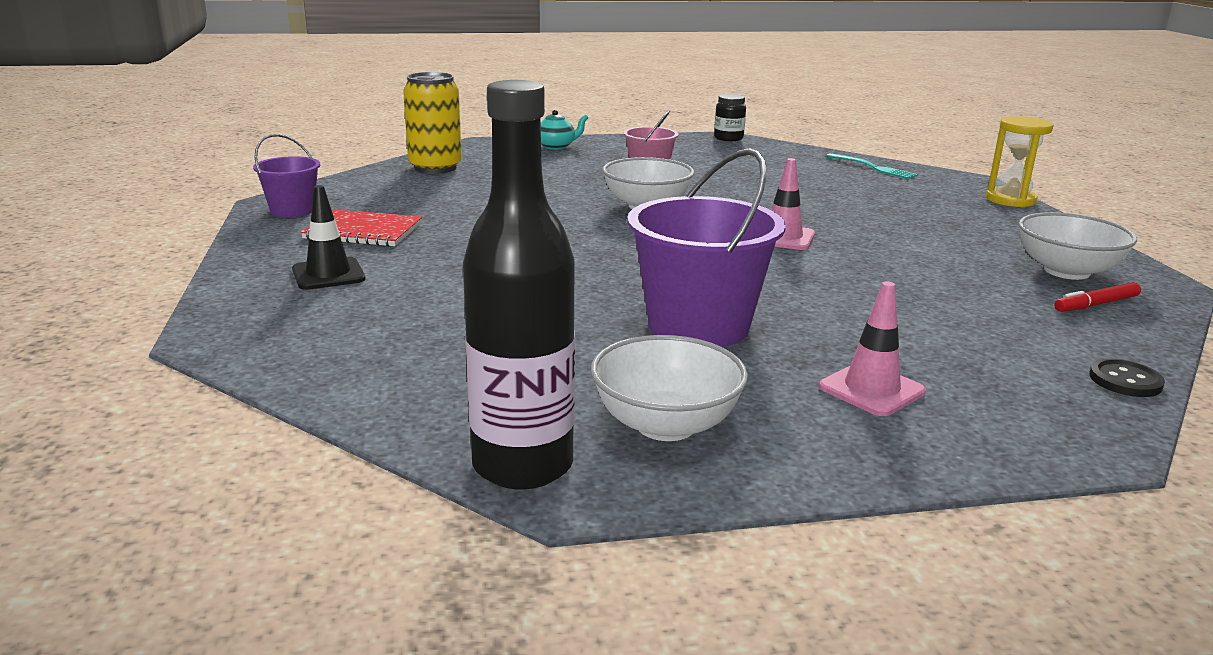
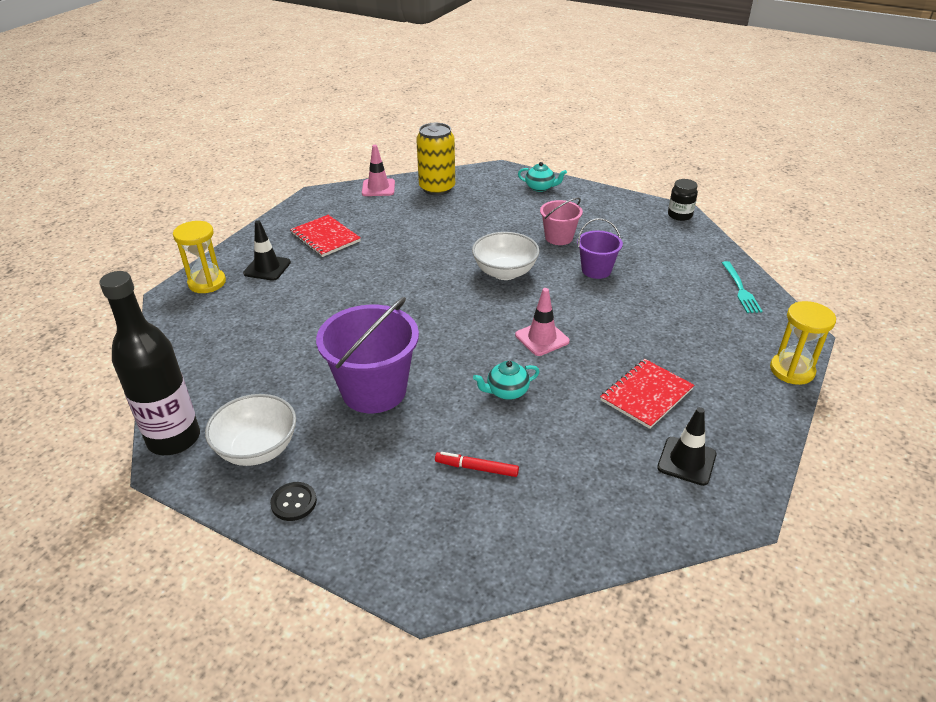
camera: 40 degrees right, 15 degrees up
purple bucket [253,134,320,217] -> purple bucket moved to [577,218,623,279]
pink traffic cone [819,281,926,416] -> pink traffic cone moved to [362,145,395,196]
white bowl [1019,212,1137,280] -> black traffic cone [657,407,717,486]
red marker [1055,282,1141,312] -> red marker moved to [435,452,519,477]
black button [1089,359,1165,397] -> black button moved to [270,482,317,521]
none -> yellow hourglass [173,221,226,293]
none -> turquoise teapot [473,361,540,400]
none -> red notebook [600,359,694,429]

